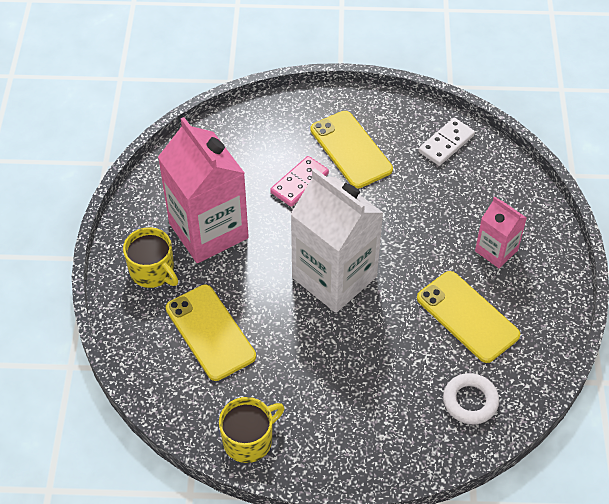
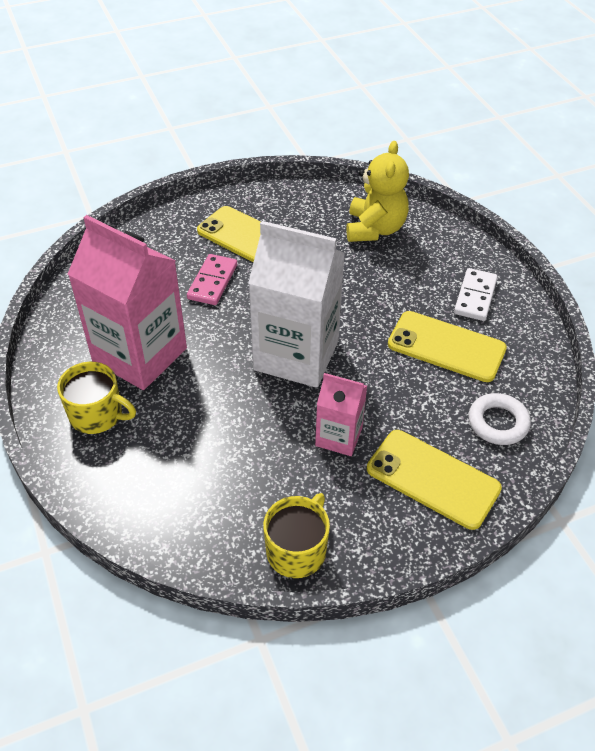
camera: 25 degrees left, 5 degrees down
yellow phone [166,285,256,381] -> yellow phone moved to [367,430,502,530]
white domino [419,118,475,166] -> white domino moved to [454,268,498,321]
pink carton [475,197,527,268] -> pink carton moved to [315,373,367,456]
none -> yellow teddy bear [346,141,409,242]

